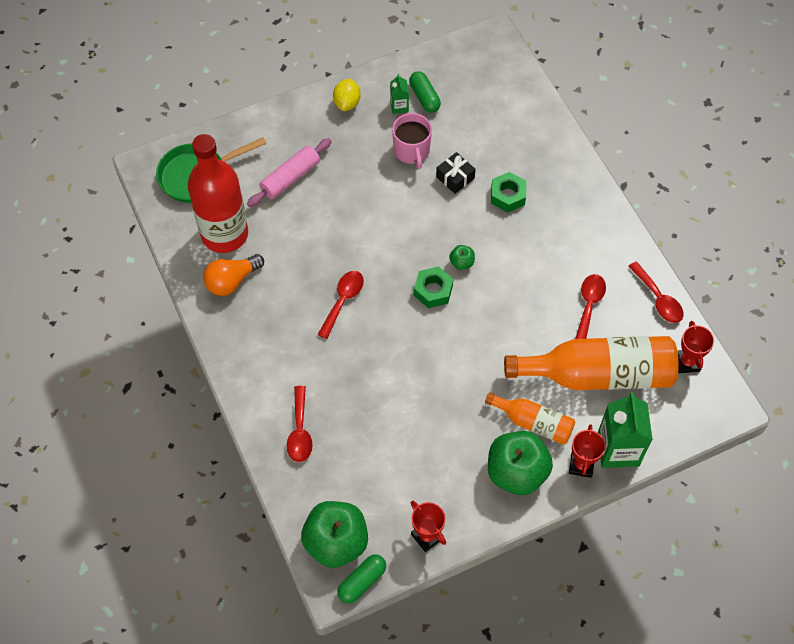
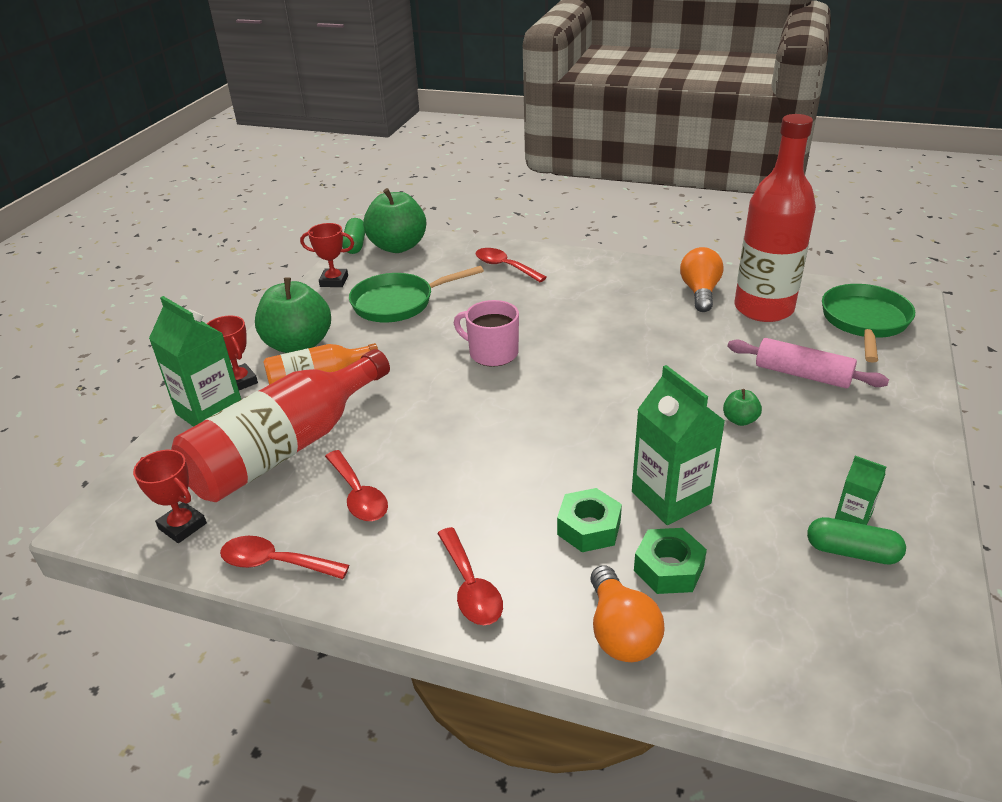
camera: 135 degrees right, 25 degrees down
pink rolling pin [247,138,332,207] -> pink rolling pin turned 60 degrees counterclockwise [728,338,889,388]
red spoon [317,271,364,339] -> red spoon moved to [437,527,503,625]
yellow lemon [333,79,361,111] -> none
pink mug [392,113,432,169] -> pink mug moved to [454,300,519,367]
green nut [414,267,453,308] -> green nut moved to [634,528,707,594]
black gift [436,152,476,194] -> green carton [632,365,725,525]
green apple [449,245,475,270] -> green apple moved to [723,389,762,426]
orange bottle [504,336,679,390] -> red bottle [171,349,390,502]
none -> green pan [349,266,484,322]
none -> orange light bulb [590,565,665,662]

